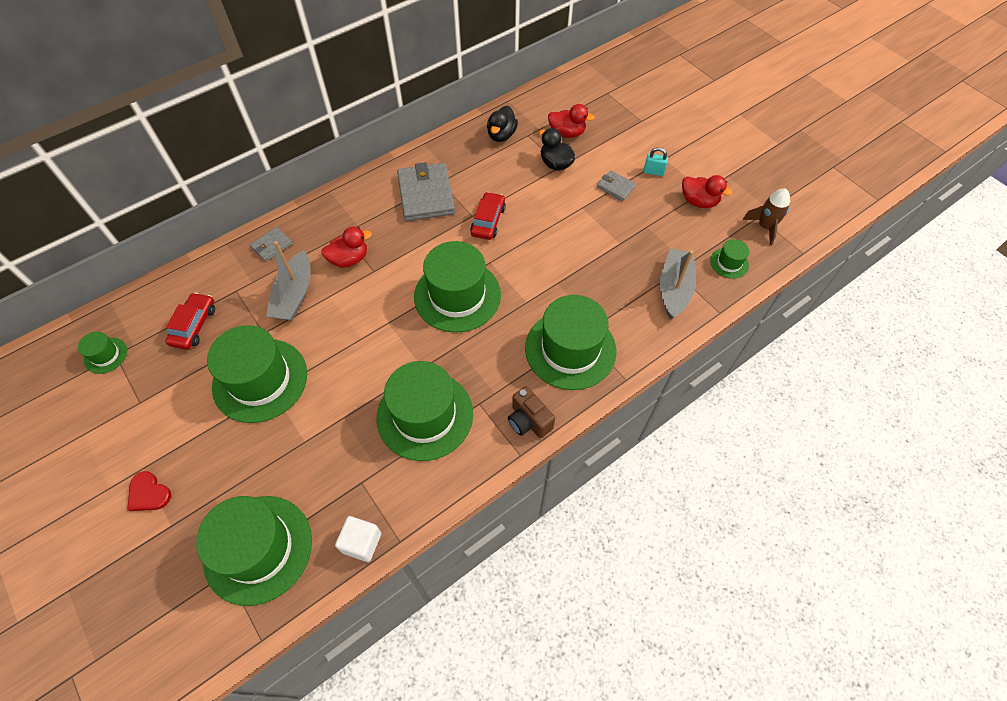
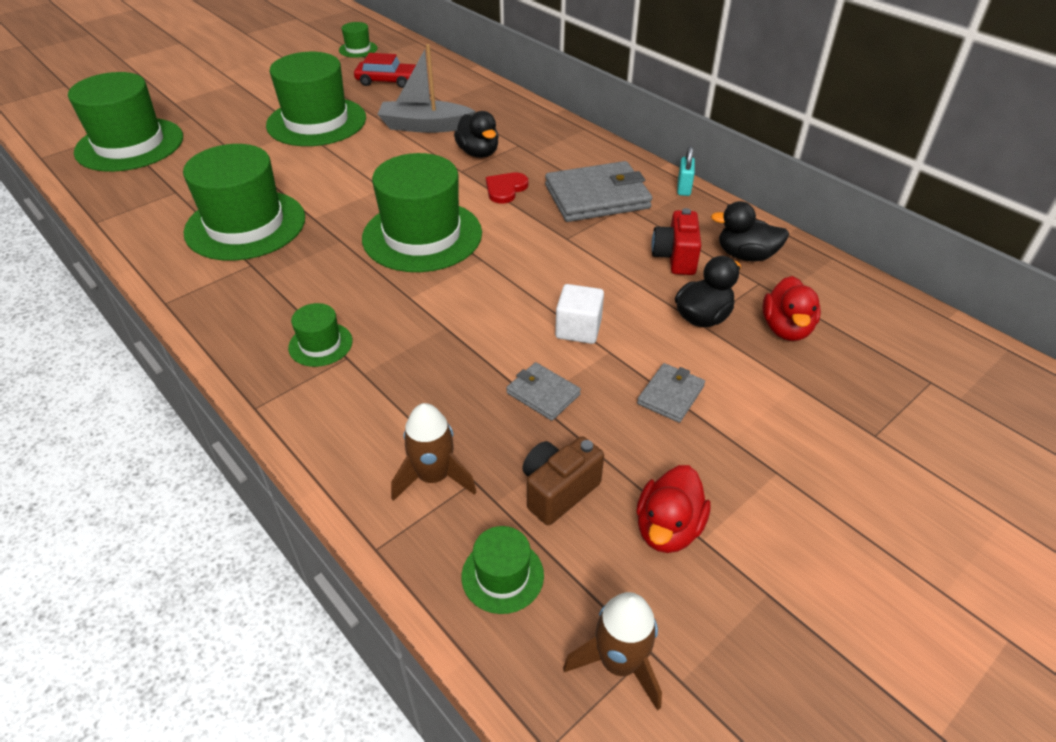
camera: 85 degrees right, 15 degrees down
red heart [127,471,171,511] -> red heart moved to [486,173,528,203]
grey wallet [250,227,293,262] -> grey wallet moved to [506,362,581,421]
red duck [321,226,372,268] -> black duck [454,111,499,158]
white cube [335,516,381,562] -> white cube moved to [555,284,604,344]
red car [470,192,506,240] -> none
brown camera [508,386,555,438] -> brown camera moved to [523,436,604,525]
green hat [525,295,616,390] -> green hat [288,303,353,367], size x0.45
turquoise padlock [643,147,668,176] -> turquoise padlock moved to [677,146,695,196]
grey boat [660,248,696,319] -> brown rocket [391,403,476,501]
none -> red camera [651,208,702,275]

